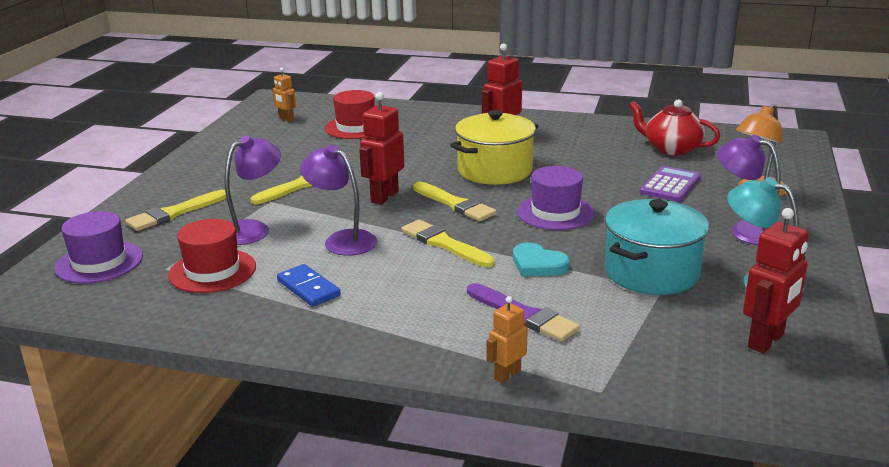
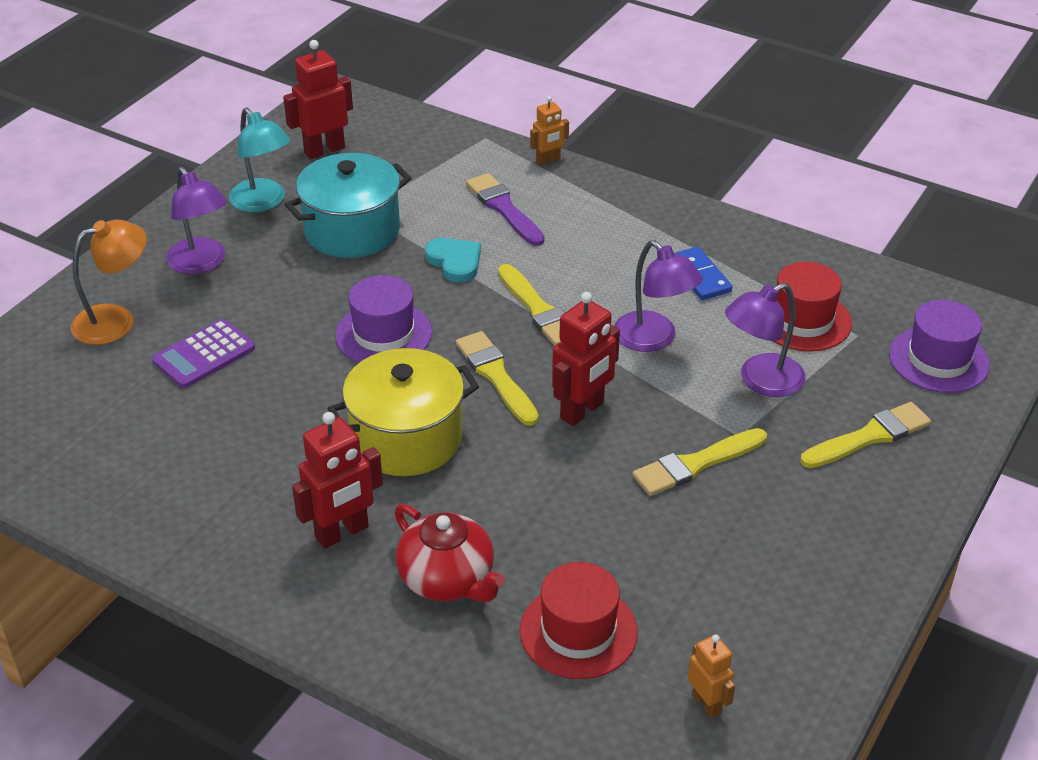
camera: 165 degrees left, 15 degrees up
red teapot [629,99,721,155] -> red teapot moved to [394,504,505,602]

